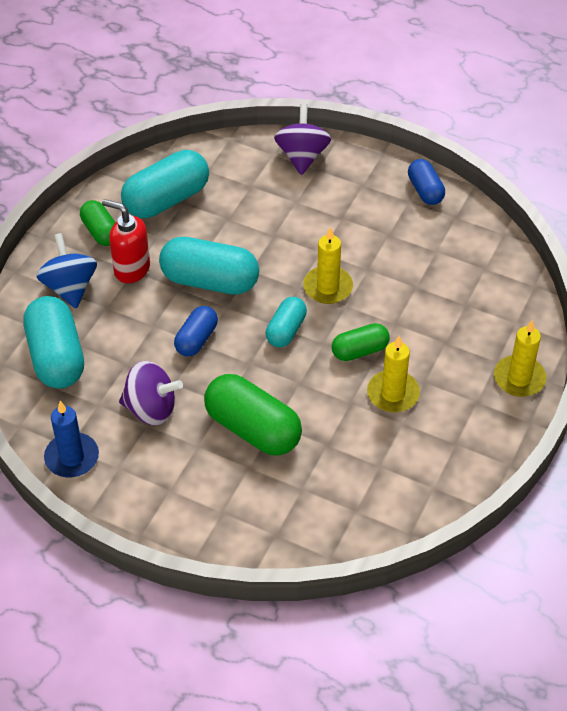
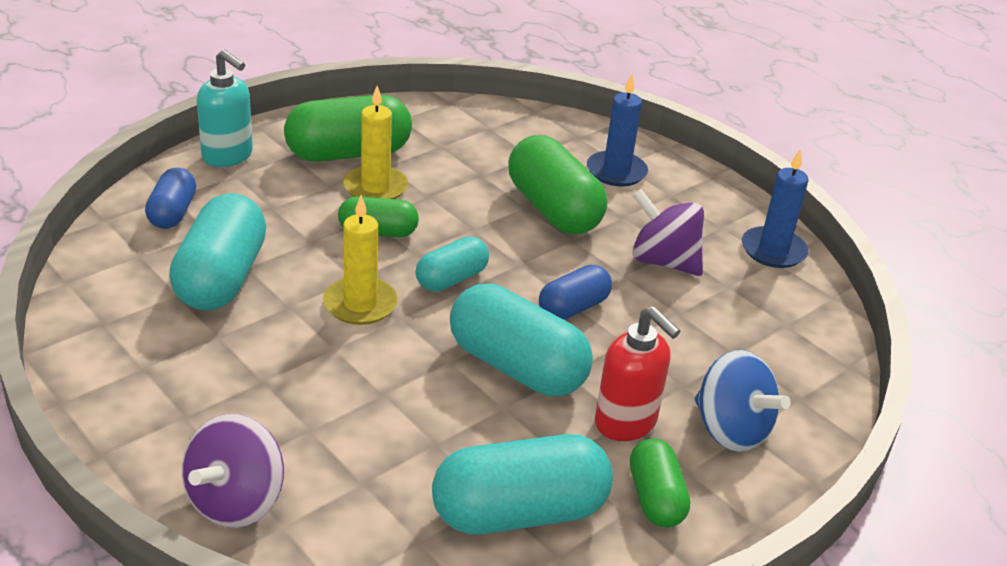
camera: 160 degrees left, 15 degrees down
turquoise capsule [23,296,84,389] -> turquoise capsule moved to [169,194,266,310]
blue spinning top [36,233,97,309] -> blue spinning top turned 45 degrees counterclockwise [695,350,791,452]
blue capsule [408,159,445,205] -> blue capsule moved to [145,168,196,229]
yellow candle [494,320,547,397] -> turquoise soap dispenser [197,50,253,167]
none -> green capsule [284,95,412,162]
none -> blue candle [587,74,648,187]

